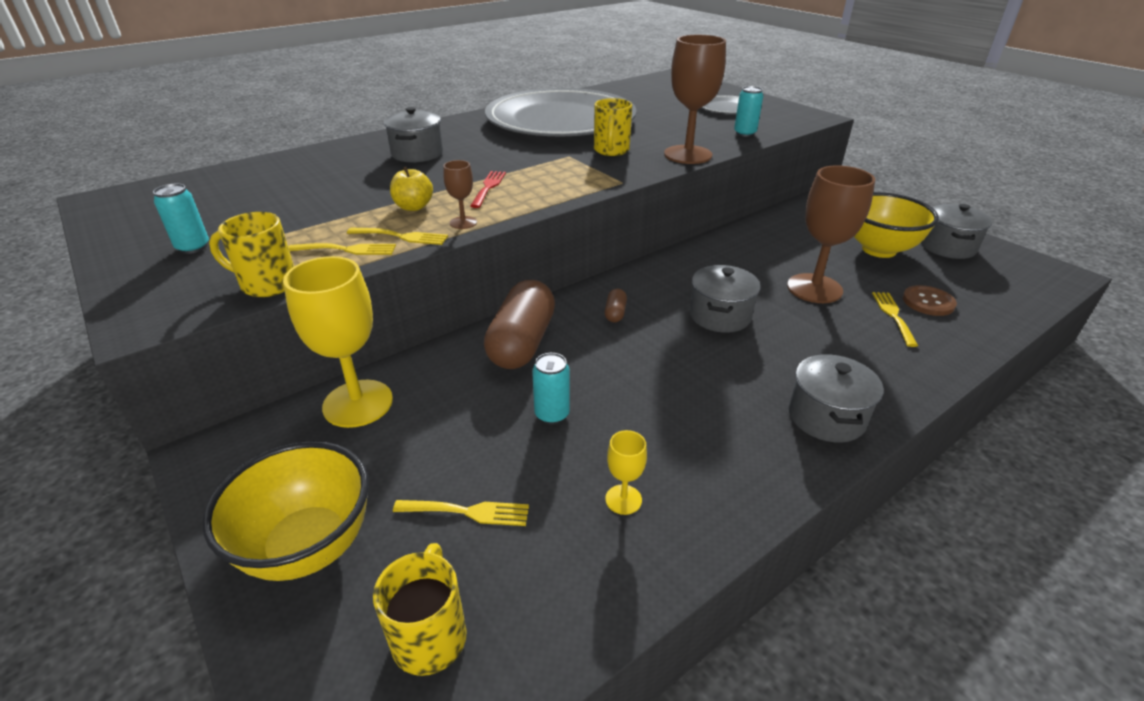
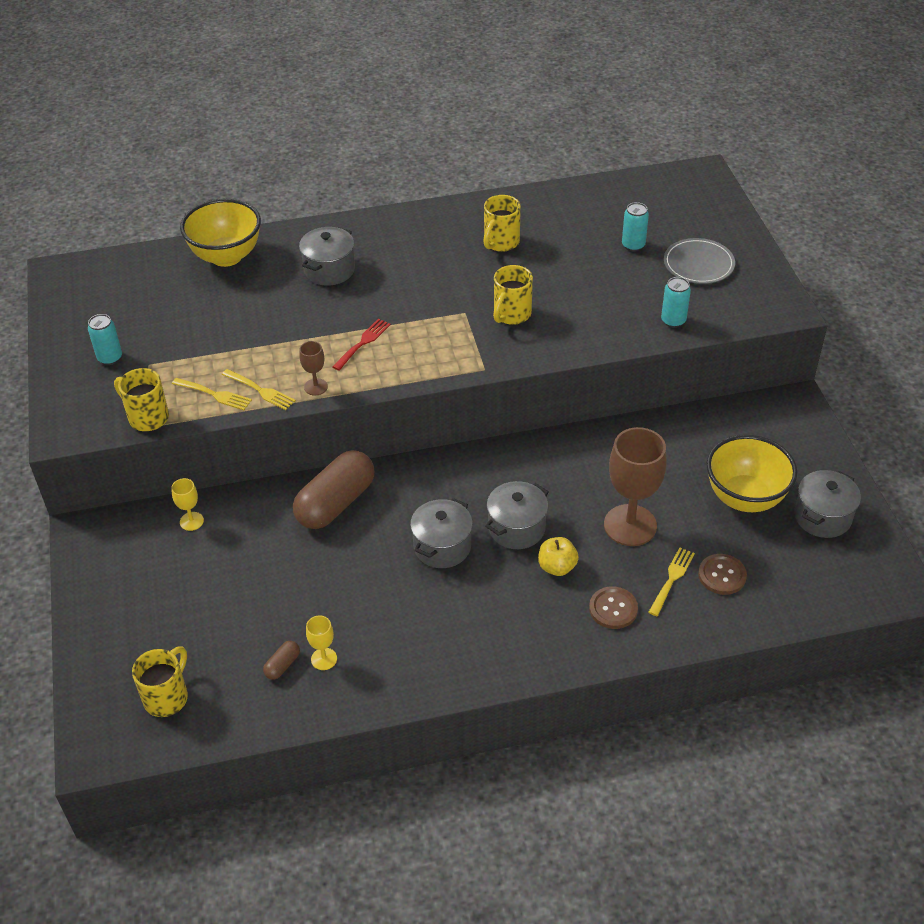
camera: 25 degrees right, 10 degrees up
yellow bowl [202,441,369,581] -> yellow bowl moved to [180,199,261,267]
yellow goblet [283,256,393,428] -> yellow goblet [171,478,204,531], size x0.46
yellow apple [390,167,433,211] -> yellow apple moved to [538,537,579,576]
yellow fork [393,500,529,526] -> none
grey plate [485,88,637,136] -> yellow mug [483,195,521,252]
turquoise can [532,353,570,425] -> turquoise can moved to [622,202,649,252]
brown capsule [605,289,627,322] -> brown capsule moved to [263,641,300,680]
brown goblet [664,35,726,164] -> none
grey pot [788,354,883,443] -> grey pot moved to [410,498,473,568]
none -> brown button [589,587,638,629]

